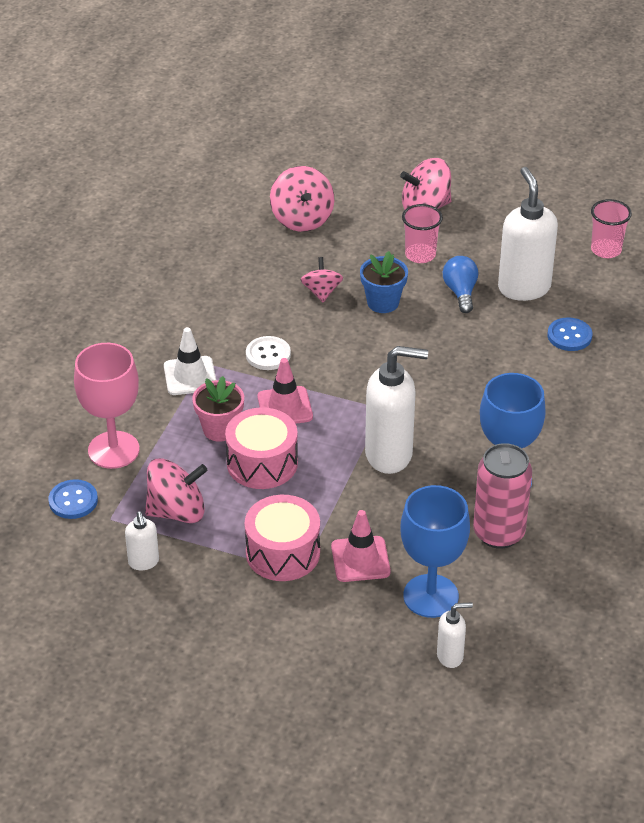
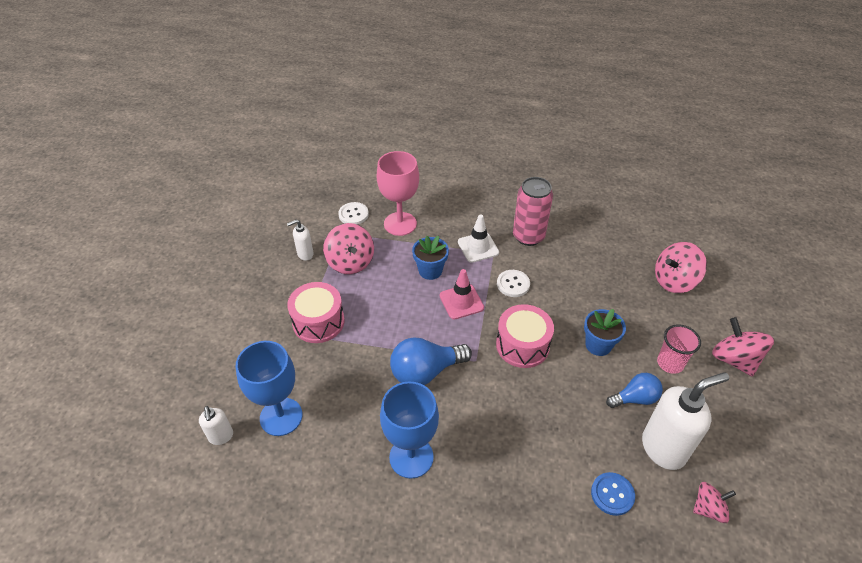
camera: 80 degrees right, 5 degrees up
blue button [49,479,98,519] -> white button [338,202,369,225]
pink flower pot [192,376,244,442] -> blue flower pot [412,236,449,280]
pink drum [225,407,298,489] -> pink drum moved to [496,304,554,368]
pink spinning top [301,257,343,302] -> pink spinning top moved to [693,482,736,523]
pink traffic cone [331,510,391,582] -> none
white soap dispenser [365,346,428,474] -> blue light bulb [390,337,472,385]
pink can [473,443,532,549] -> pink can moved to [513,177,553,246]
pink cup [591,199,632,258] -> none

